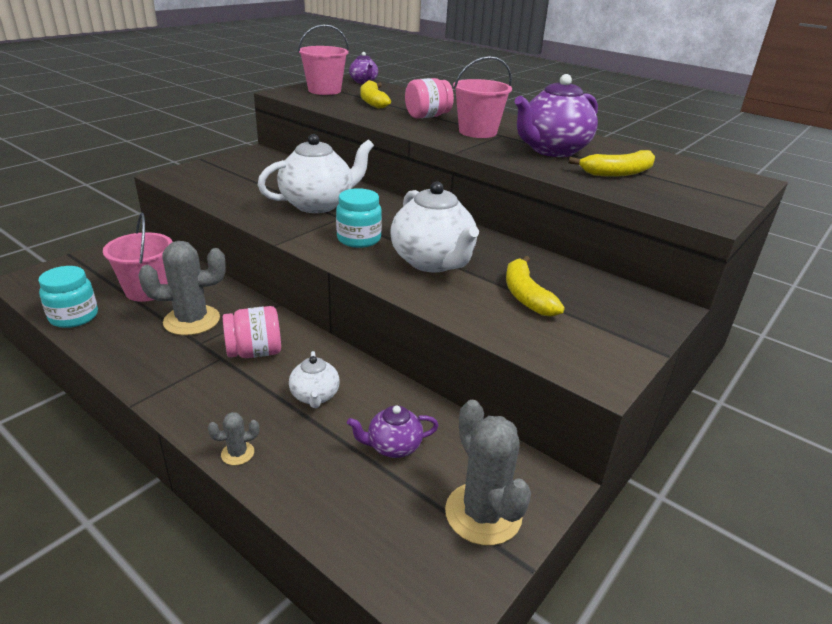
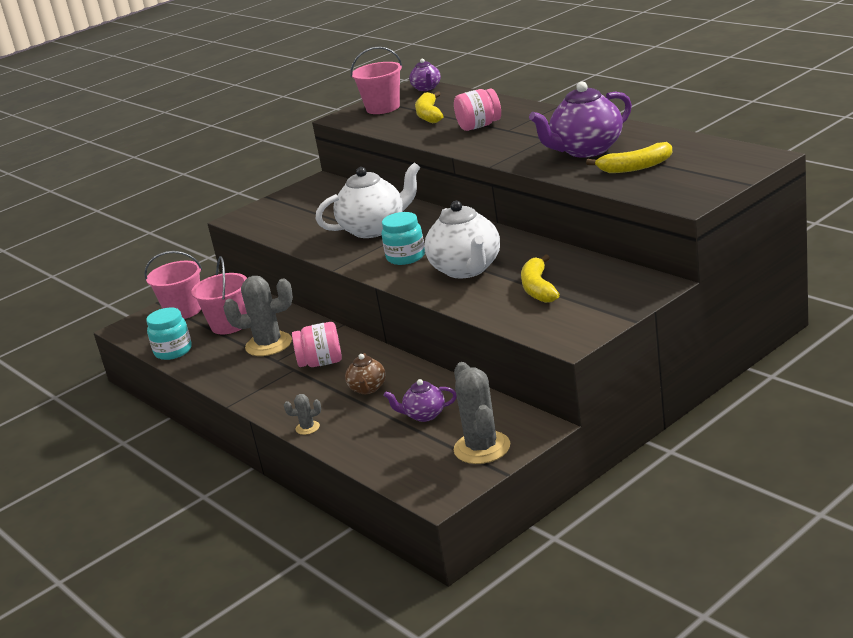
camera: 15 degrees right, 5 degrees down
white teapot [289,351,340,408] -> brown teapot [345,353,386,394]
pink bucket [453,56,512,138] -> pink bucket moved to [144,251,202,319]

